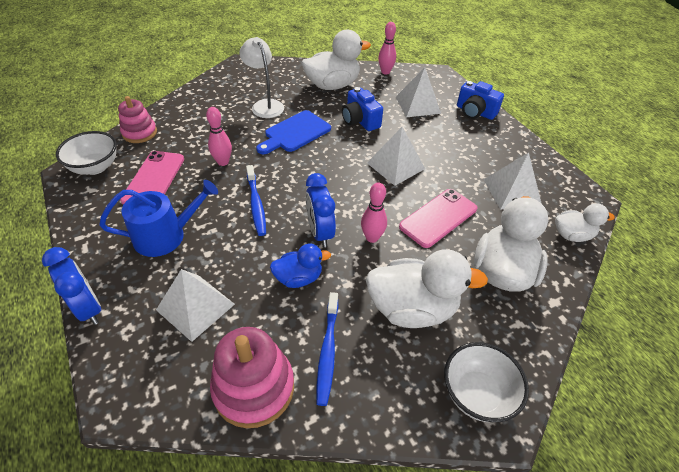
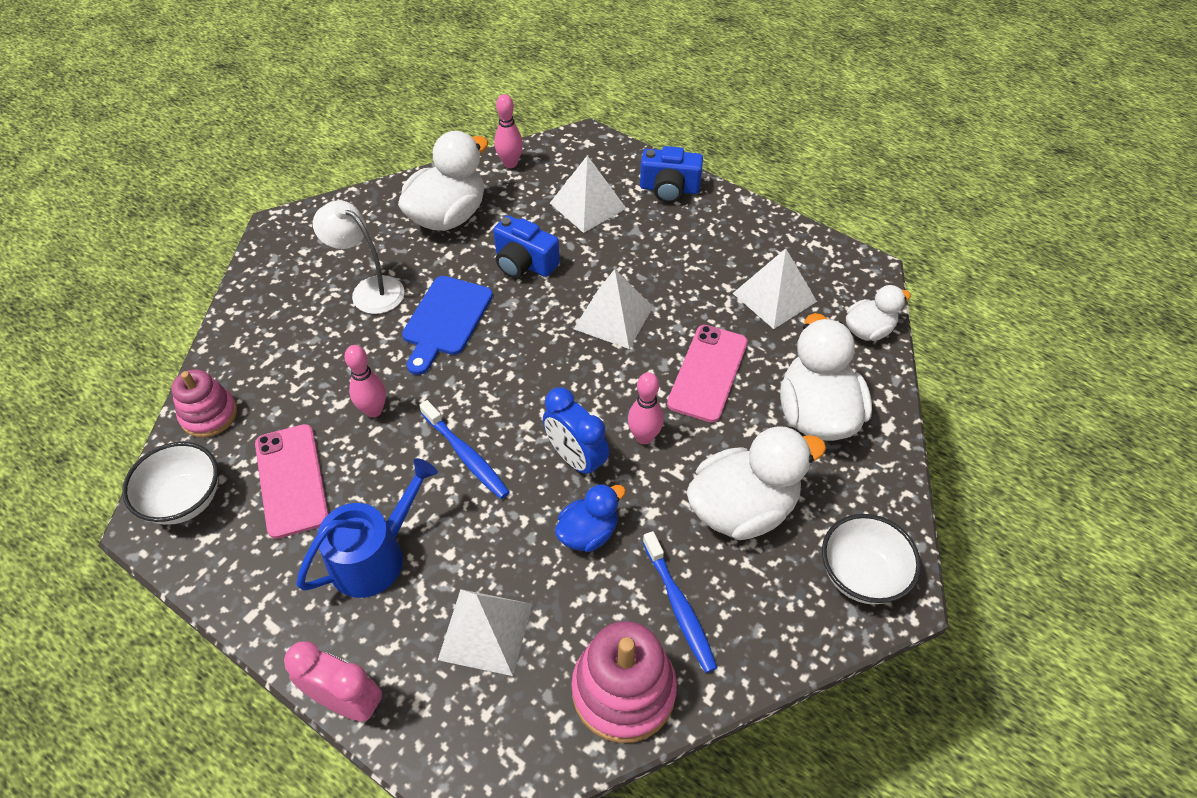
camera: 25 degrees left, 5 degrees up
blue clock [42,247,101,325] -> pink clock [284,641,382,722]

